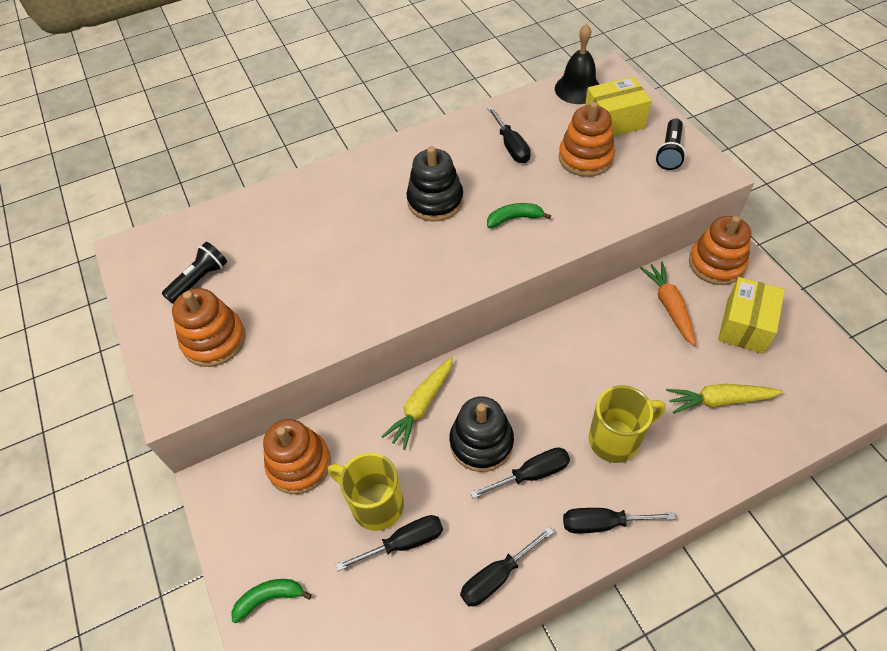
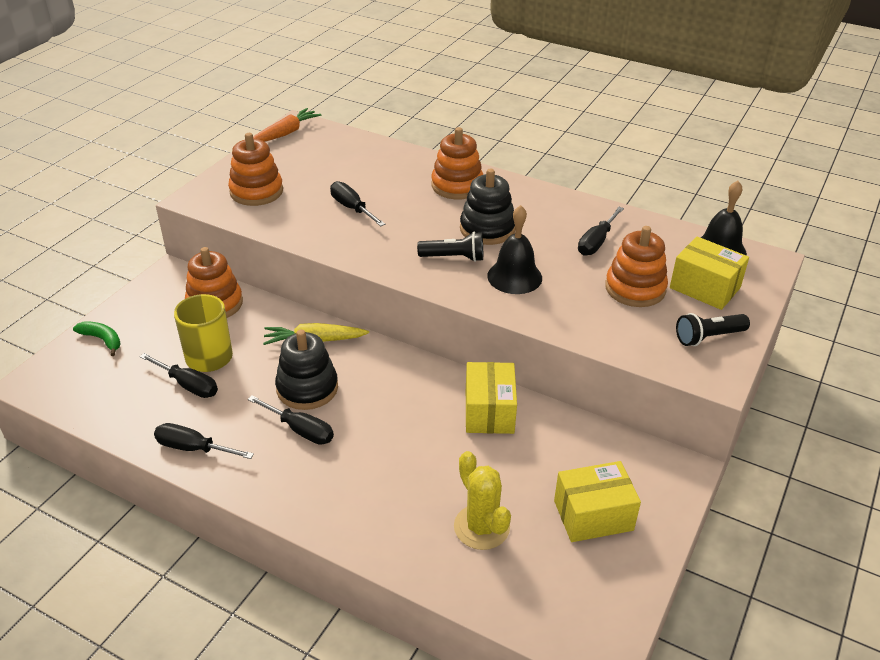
camera: 50 degrees right, 15 degrees down
black flashlight [162,242,227,304] -> black flashlight moved to [417,232,483,262]
green banana [487,203,551,228] -> black bell [487,205,542,294]
black screwdriver [563,508,676,533] -> black screwdriver moved to [330,181,385,226]
yellow mug [589,385,666,463] -> none
orange carrot [640,262,696,346] -> orange carrot moved to [253,108,321,142]
yellow carrot [666,384,783,414] -> yellow cactus [454,451,511,550]
orange stacking toy [689,216,751,285] -> orange stacking toy moved to [431,127,483,199]
none -> yellow box [466,362,517,434]

